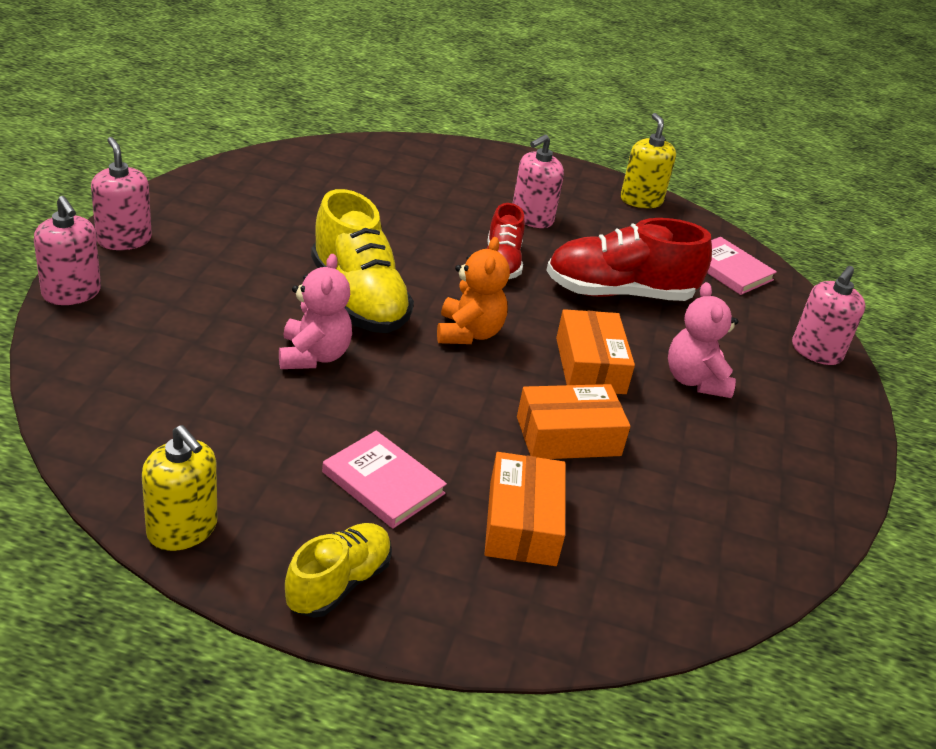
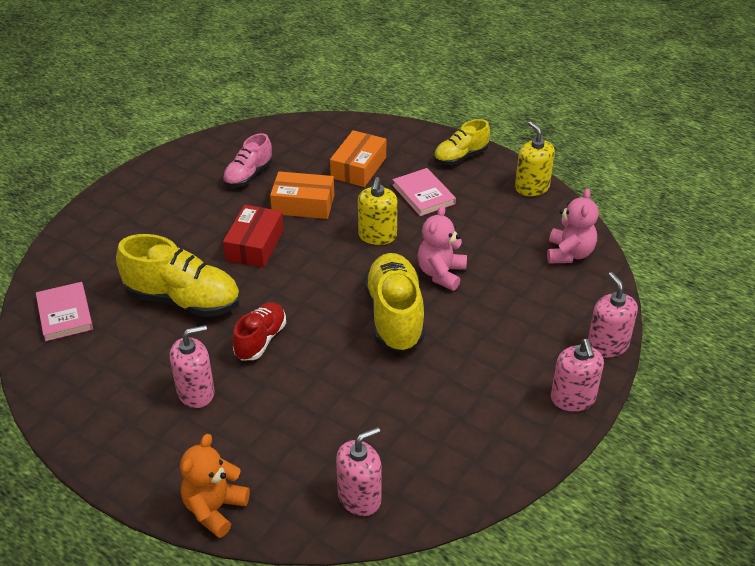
camera: 155 degrees left, 5 degrees up
orange teddy bear [437,237,510,344] -> orange teddy bear moved to [180,434,250,538]
red shoe [546,218,712,301] -> yellow shoe [116,234,240,317]
orange box [556,309,635,394] -> red box [223,205,284,268]
yellow soap dispenser [620,113,676,208] -> yellow soap dispenser moved to [358,177,398,245]
pink teddy bear [668,282,738,398] -> pink teddy bear moved to [547,188,599,263]
pink soap dispenser [792,266,866,365] -> pink soap dispenser moved to [336,427,382,516]
none -> pink shoe [223,133,273,187]

